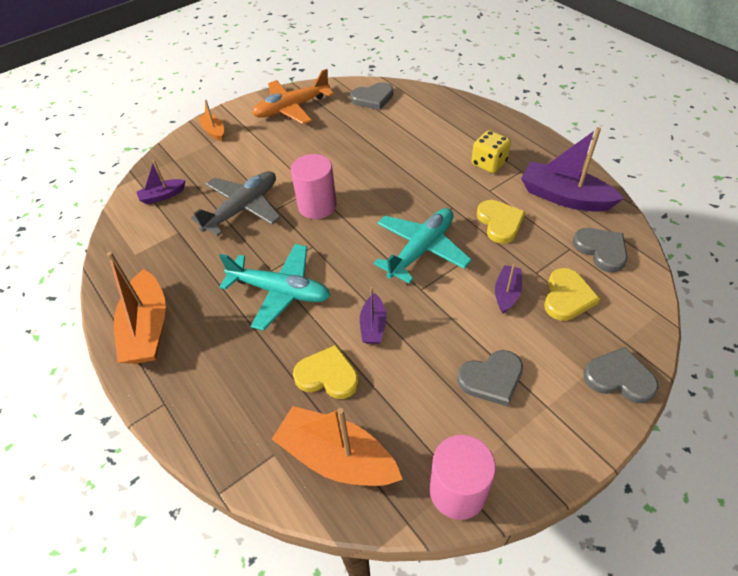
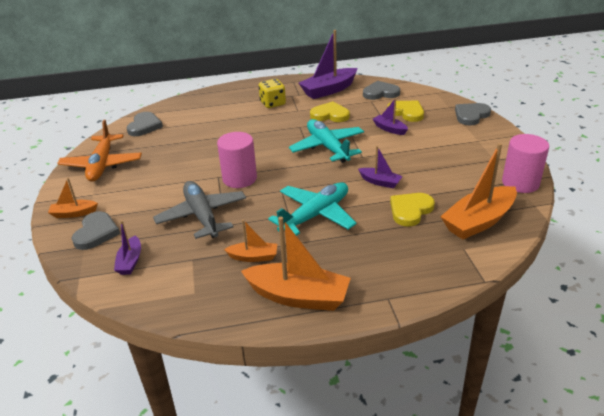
camera: 65 degrees left, 15 degrees down
grey heart [457,350,523,407] -> grey heart moved to [71,211,120,250]
none -> orange boat [224,220,277,262]

